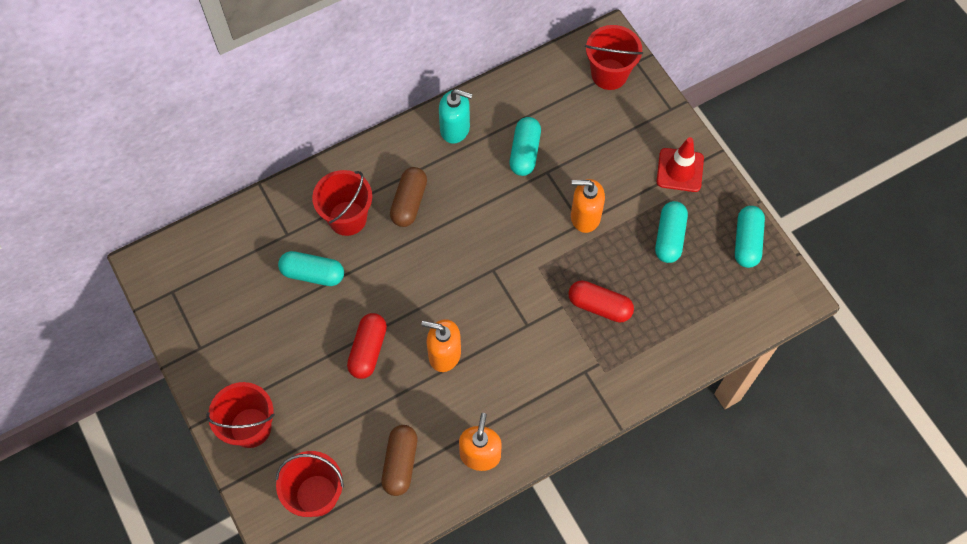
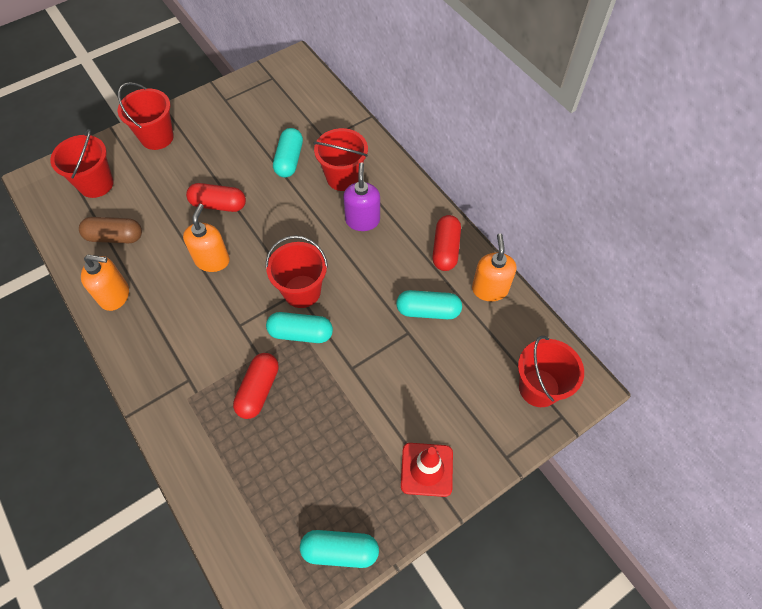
camera: 85 degrees right, 5 degrees down
brown capsule [390,167,427,227] -> purple soap dispenser [343,162,380,231]
turquoise soap dispenser [439,89,473,144] -> red capsule [432,215,461,271]
orange soap dispenser [571,179,605,233] -> orange soap dispenser moved to [472,234,516,302]
turquoise capsule [655,201,688,263] -> turquoise capsule moved to [266,312,333,343]
none -> red bucket [266,236,328,308]

